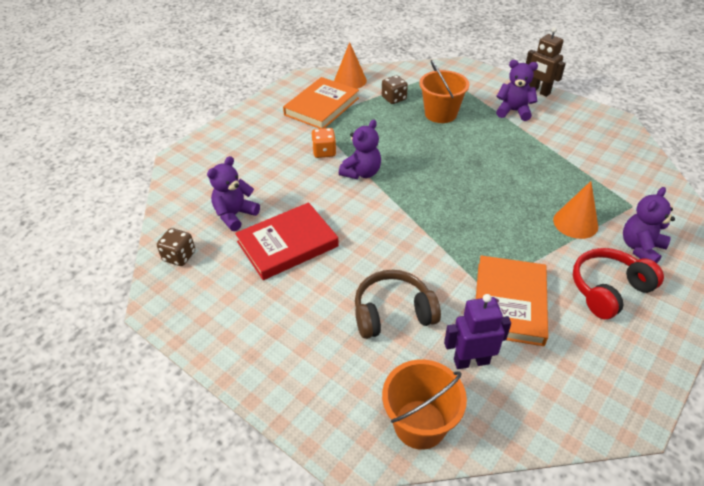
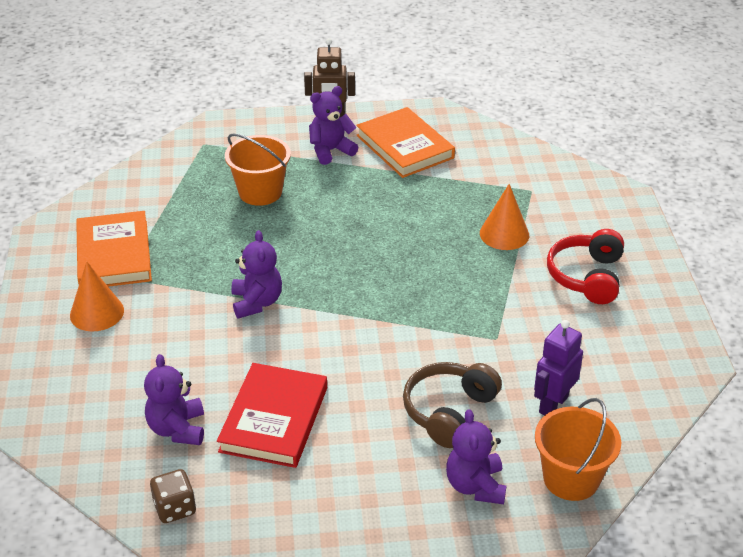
camera: 45 degrees left, 5 degrees down
orange dice [312,128,336,158] -> none
orange cone [334,42,367,89] -> orange cone moved to [70,261,124,332]
brown dice [382,75,408,104] -> none
orange book [476,255,548,346] -> orange book moved to [356,107,455,178]
purple teddy bear [623,187,675,263] -> purple teddy bear moved to [446,409,506,504]

